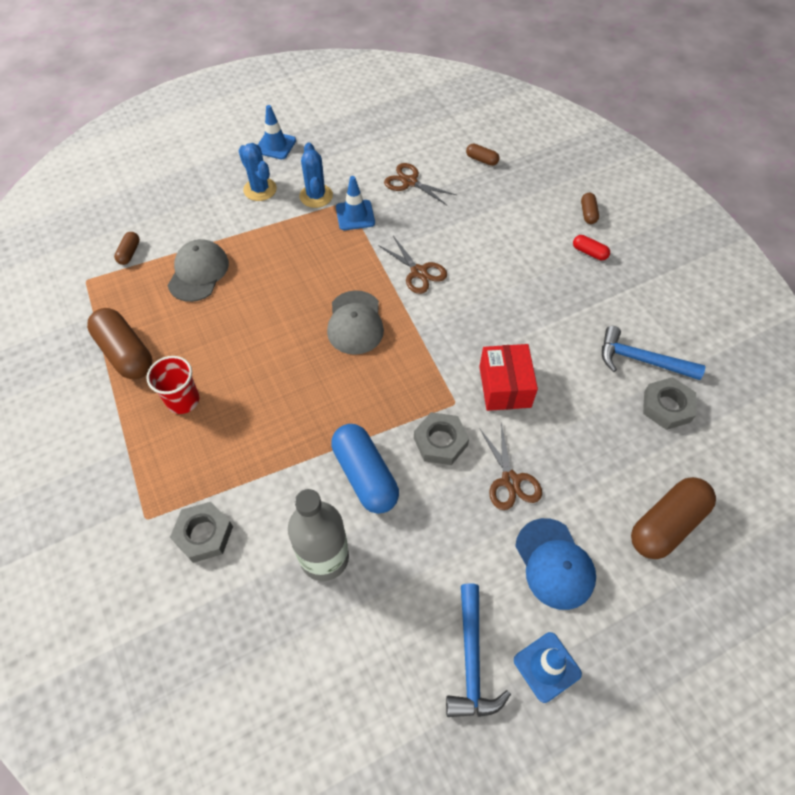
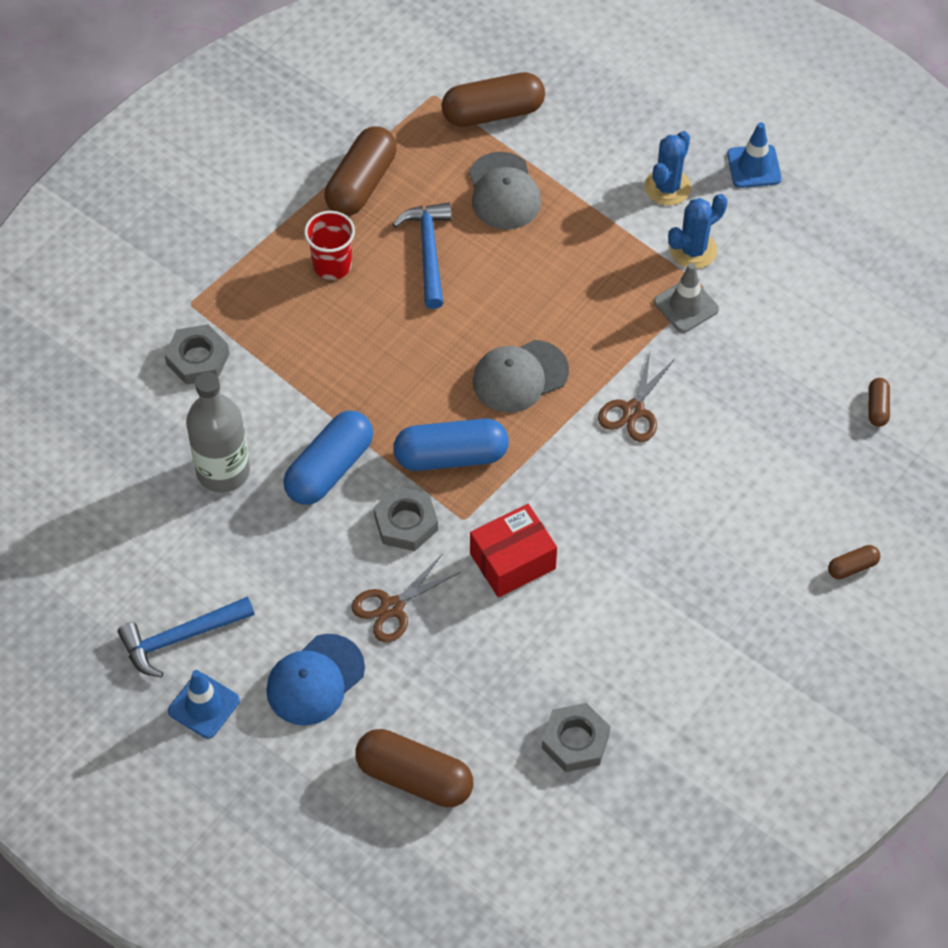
camera: 65 degrees right, 0 degrees up
brown capsule [114,232,140,265] -> brown capsule [441,72,545,127], size x2.11
grey cap [167,239,229,302] -> grey cap turned 90 degrees clockwise [469,152,541,230]
blue traffic cone [336,176,375,230] -> grey traffic cone [654,263,719,333]
brown scissors [384,163,456,205] -> none
red capsule [573,235,610,260] -> none
blue hammer [602,326,705,380] -> blue hammer moved to [392,203,451,309]
none -> blue capsule [393,419,509,471]

